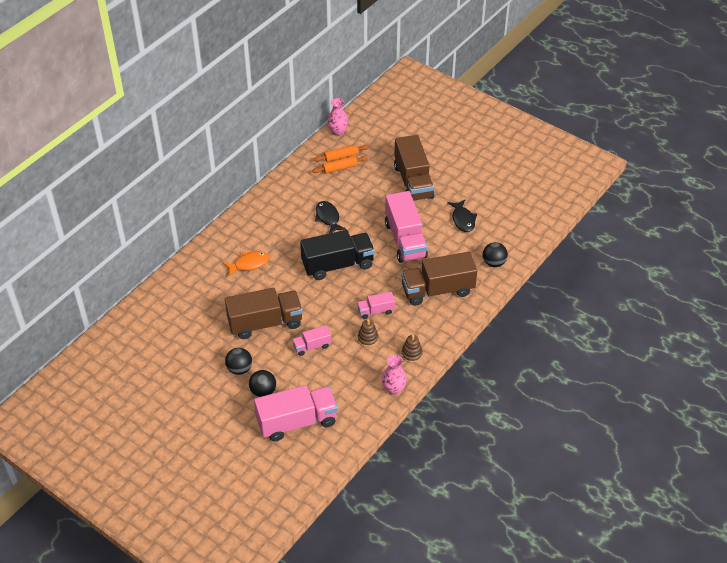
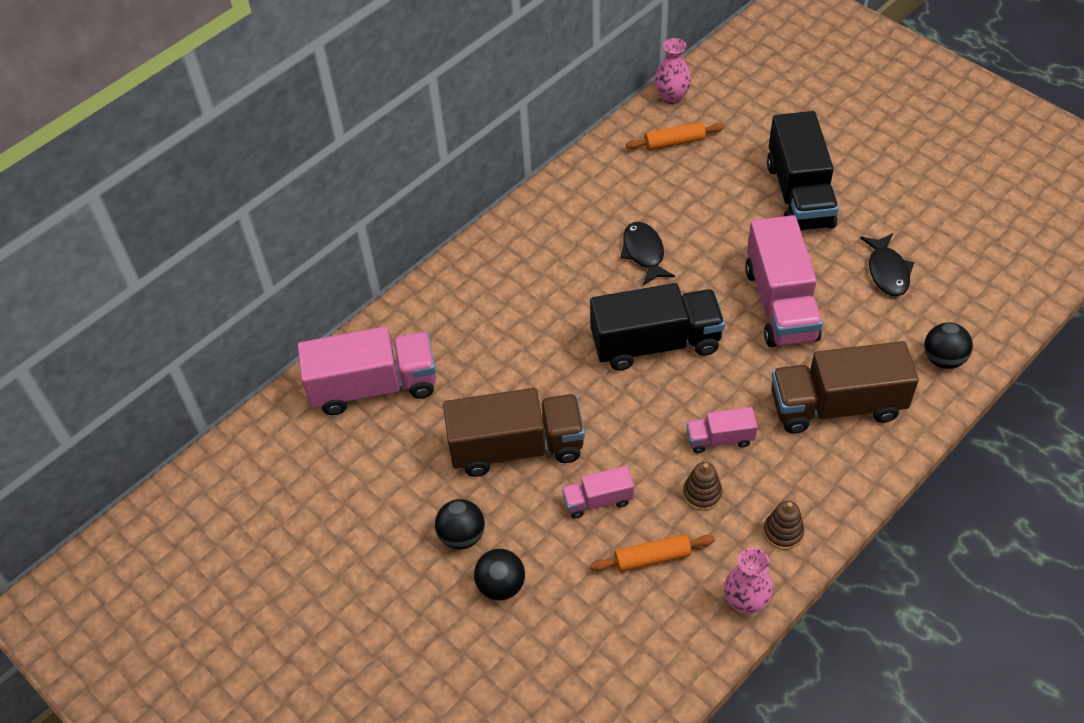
camera: 10 degrees right, 5 degrees up
orange fish [223,251,270,276] -> none
pink truck [254,385,338,441] -> pink truck moved to [298,326,436,415]
orange rolling pin [312,156,368,174] -> orange rolling pin moved to [591,534,715,572]
brown truck [394,135,434,201] -> black truck [767,111,839,231]

